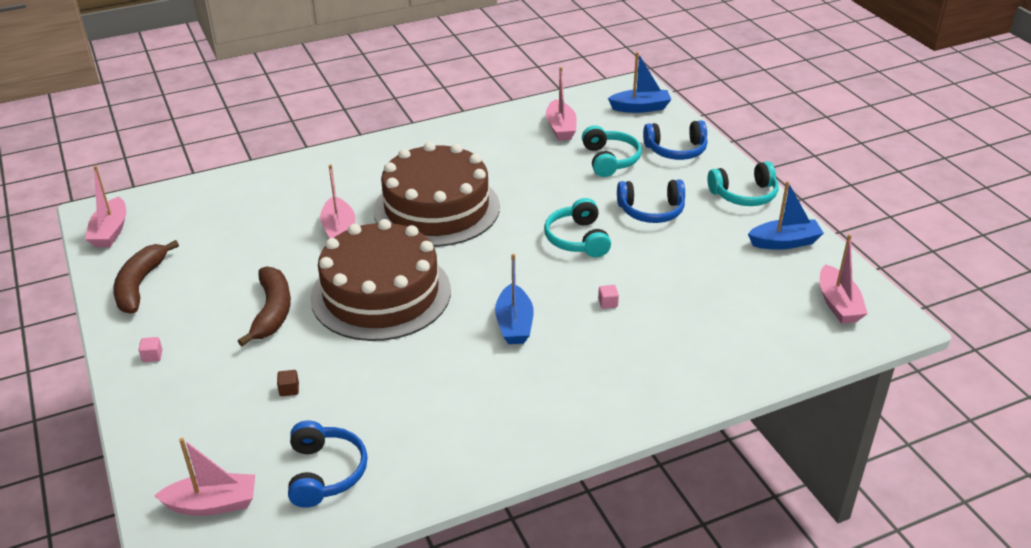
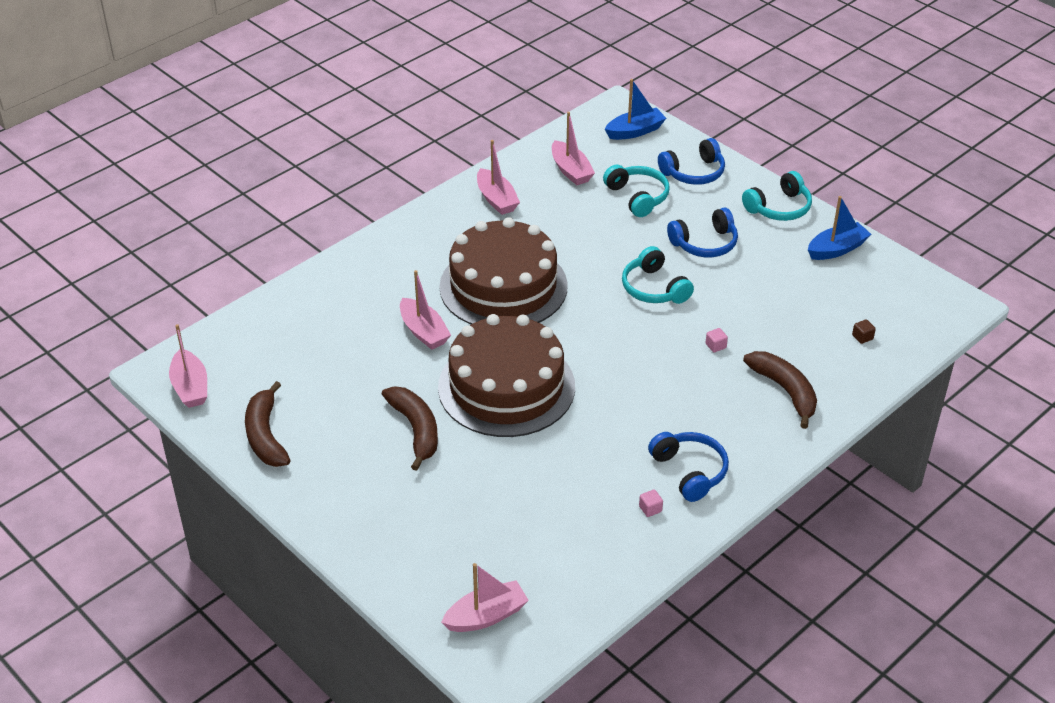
camera: 20 degrees left, 5 degrees up
pink cube [139,337,162,362] -> pink cube moved to [639,490,663,517]
brown cube [277,370,299,396] -> brown cube moved to [852,319,876,344]
blue headphones [288,421,368,508] -> blue headphones moved to [648,432,729,502]
blue boat [495,254,534,344] -> none
pink boat [819,234,868,324] -> pink boat moved to [477,140,520,215]
none -> brown banana [743,351,817,429]

